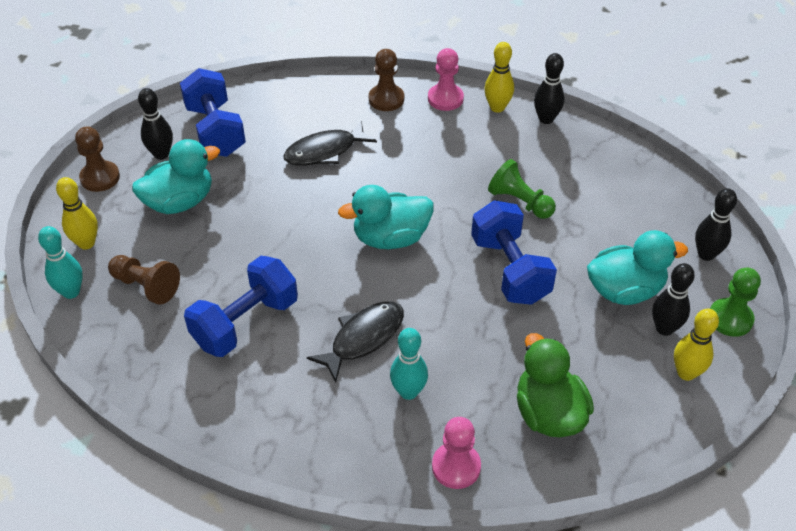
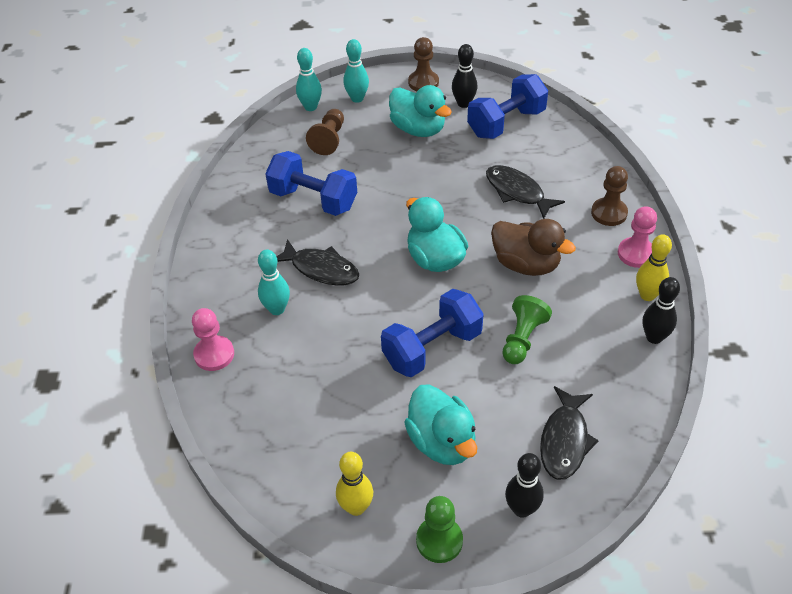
camera: 75 degrees right, 0 degrees up
yellow bowling pin [56,177,98,250] -> turquoise bowling pin [343,39,369,103]
green duck [517,333,594,437] -> none
black bowling pin [652,263,695,336] -> none
none -> brown duck [491,219,576,276]
none -> black fish [540,386,599,480]

